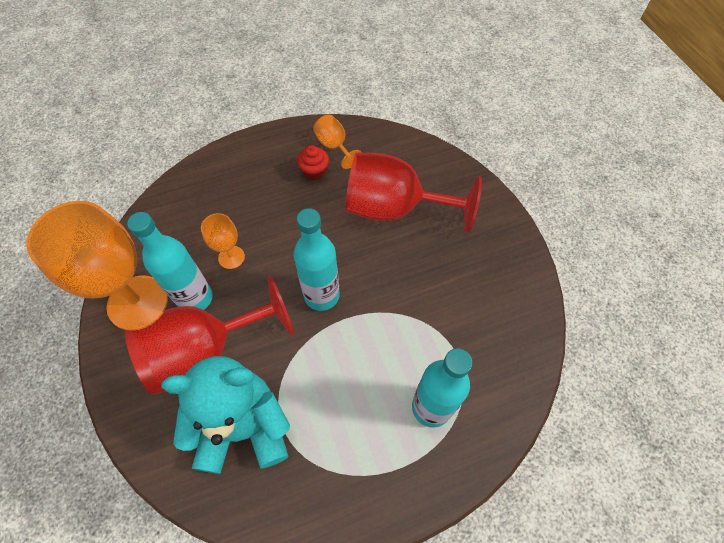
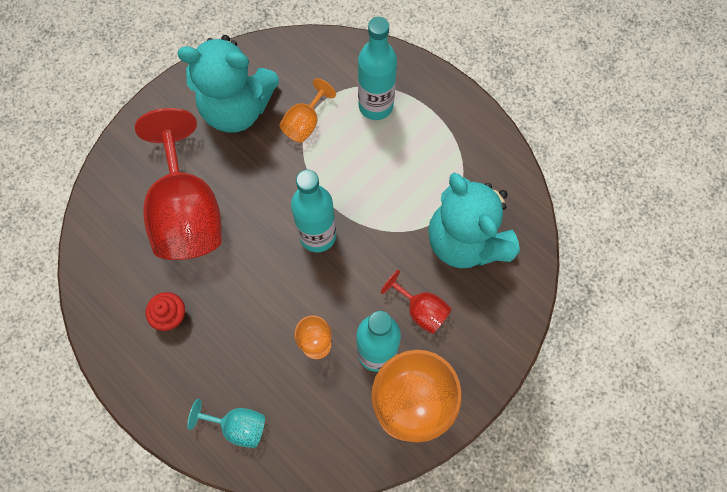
camera: 115 degrees left, 10 degrees up
red goblet [125,275,294,395] -> red goblet [381,270,452,334], size x0.47
orange goblet [313,115,362,169] -> orange goblet moved to [280,78,336,143]
none -> turquoise teddy bear [177,35,279,133]
none -> turquoise goblet [187,399,265,448]

